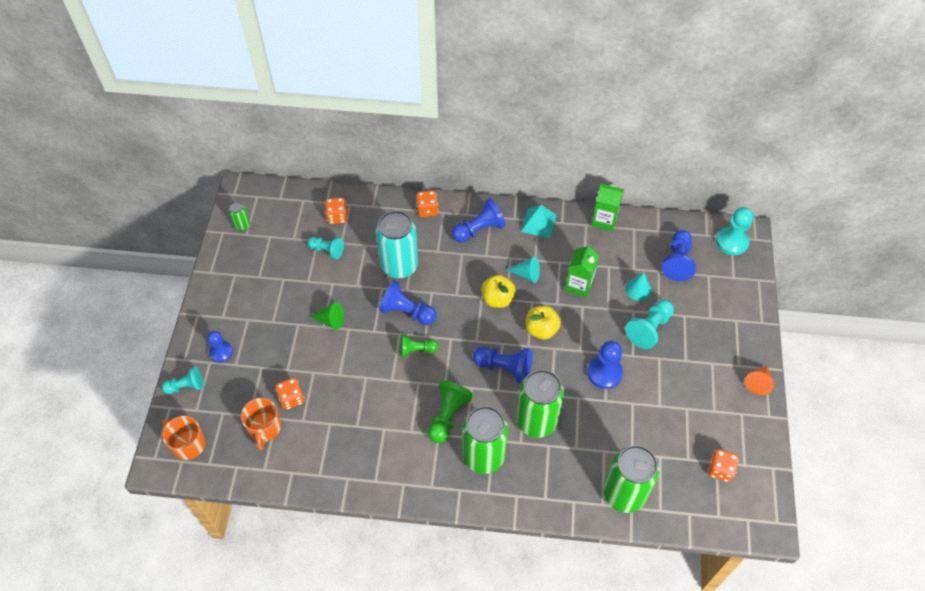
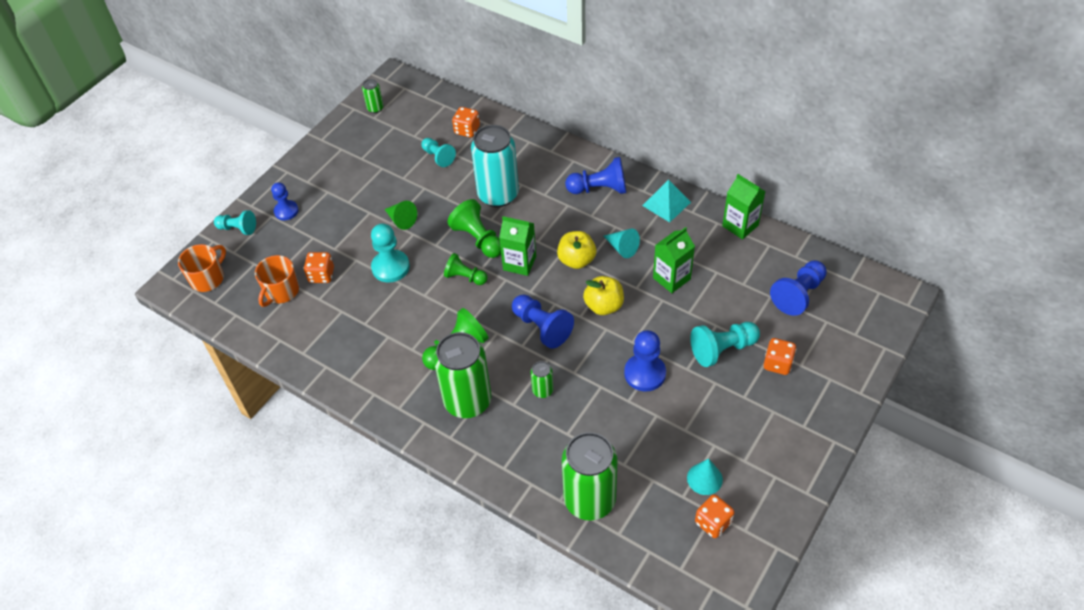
camera: 30 degrees right, 5 degrees down
orange mug [162,416,205,460] -> orange mug turned 60 degrees clockwise [178,244,226,292]
blue pawn [379,281,437,325] -> green pawn [447,199,501,258]
orange dice [416,191,438,217] -> orange dice moved to [764,338,796,375]
green can [516,370,564,438] -> green can [531,361,553,398], size x0.44
turquoise cone [625,273,652,301] -> turquoise cone moved to [687,459,723,495]
turquoise pawn [716,207,753,255] -> turquoise pawn moved to [371,223,410,283]
orange cone [745,365,774,395] -> none
none -> green carton [499,216,536,276]

